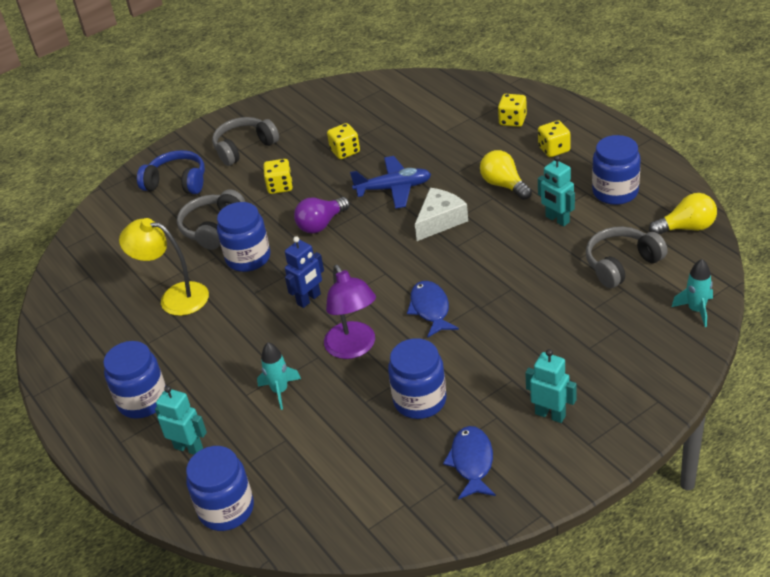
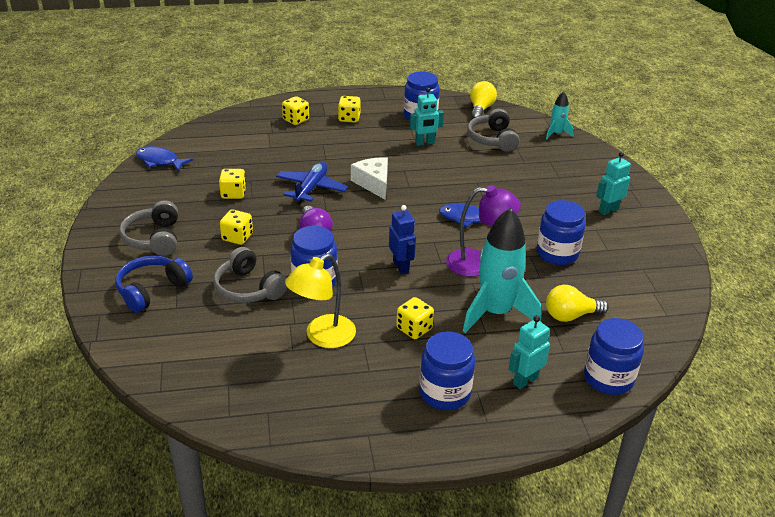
camera: 70 degrees left, 5 degrees down
turquoise rocket [257,342,301,410] -> turquoise rocket [463,208,541,333], size x2.04
blue fish [443,426,496,499] -> blue fish moved to [136,146,193,172]
yellow light bulb [480,150,532,200] -> yellow light bulb moved to [546,285,609,322]
none -> yellow dice [396,297,434,339]

